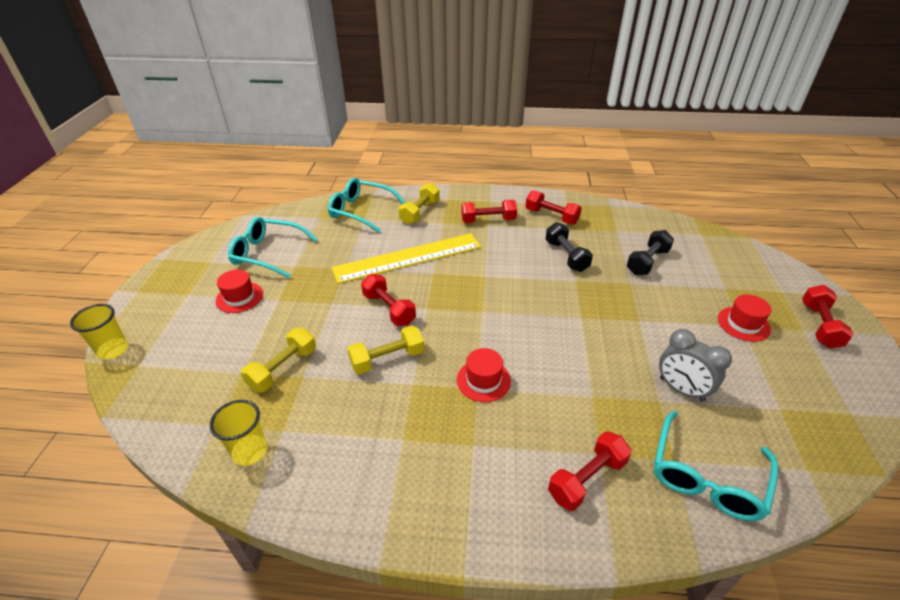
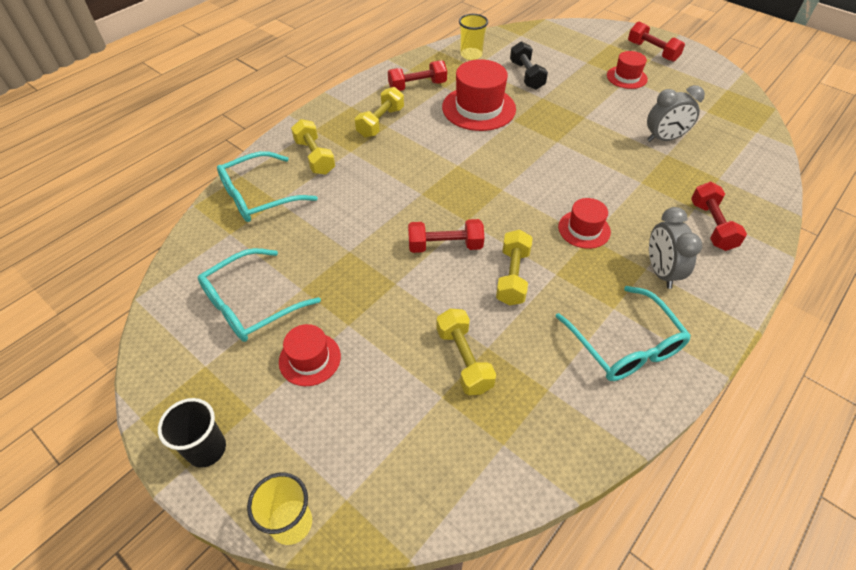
camera: 55 degrees left, 10 degrees up
yellow cup [210,400,267,466] -> yellow cup moved to [459,14,488,60]
yellow ruler [332,233,481,284] -> none
red dumbbell [461,200,517,223] -> yellow dumbbell [355,87,404,138]
black dumbbell [546,222,593,272] -> red hat [442,59,516,131]
turquoise glasses [654,411,779,521] -> turquoise glasses moved to [555,286,691,381]
none -> black cup [158,398,226,468]
none -> grey clock [649,207,702,289]

